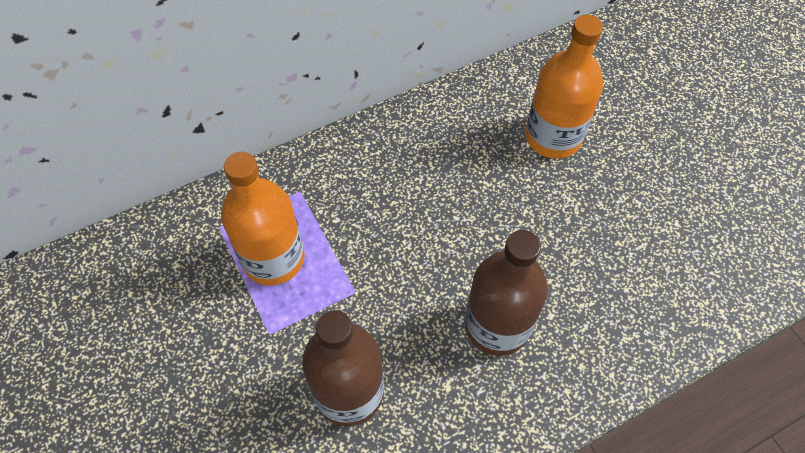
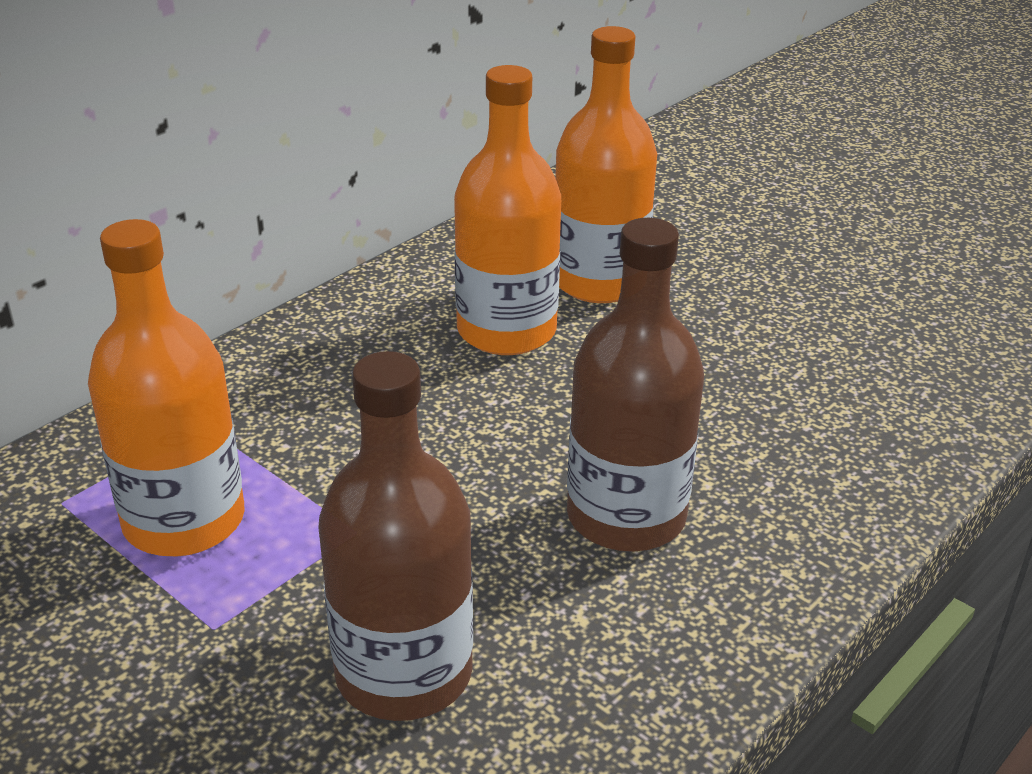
camera: 20 degrees left, 25 degrees down
none -> orange bottle [454,65,561,355]

